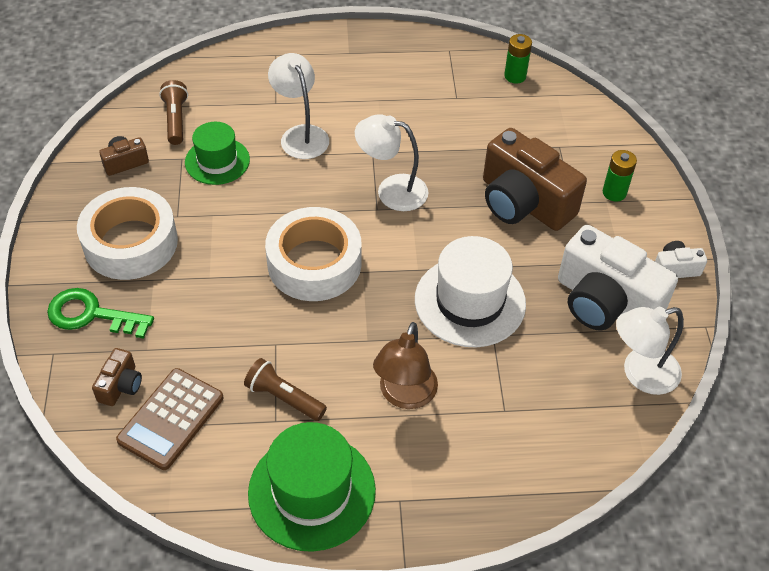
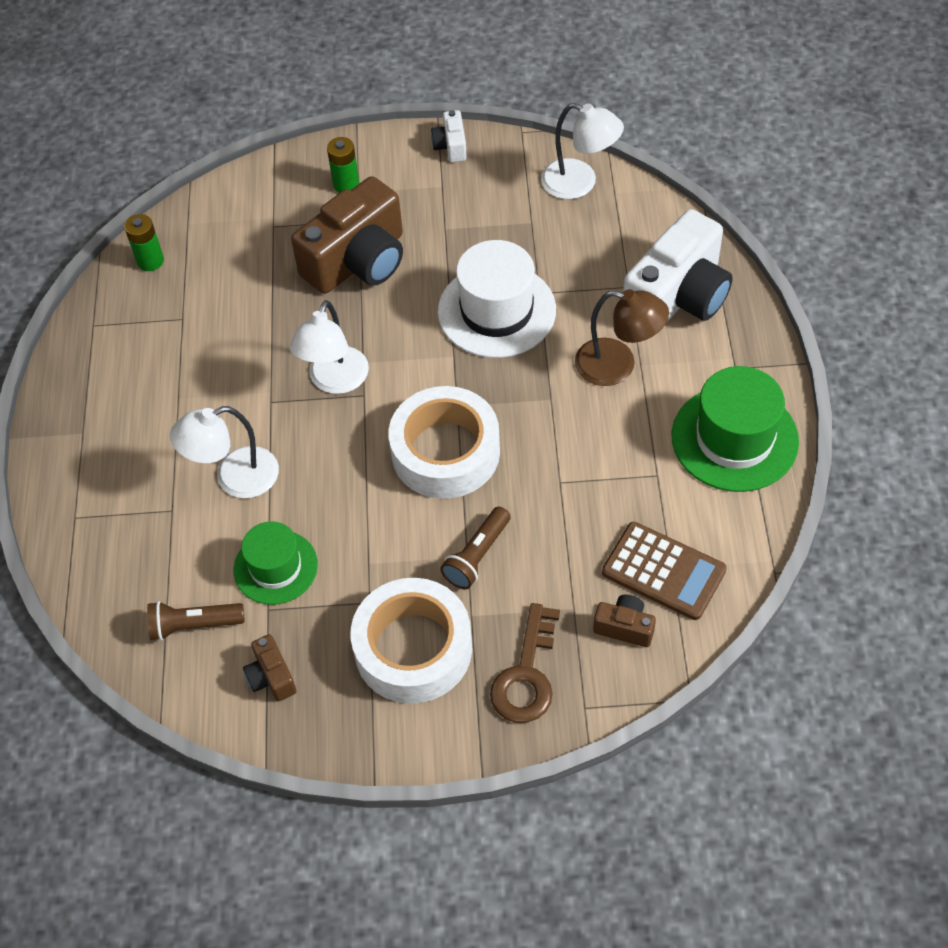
camera: 85 degrees left, 5 degrees up
green key [47,288,154,338] -> brown key [490,603,560,723]
brown flashlight [244,358,327,421] -> brown flashlight moved to [440,507,511,589]
white camera [558,225,678,331] -> white camera moved to [623,209,733,323]
white lamp [616,307,684,395] -> white lamp turned 45 degrees counterclockwise [541,103,624,199]

